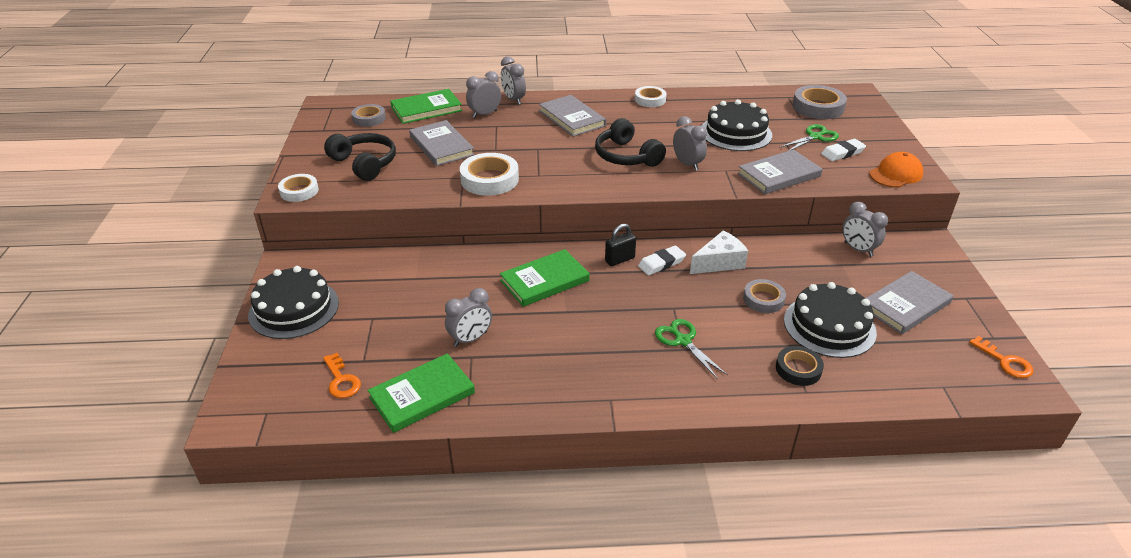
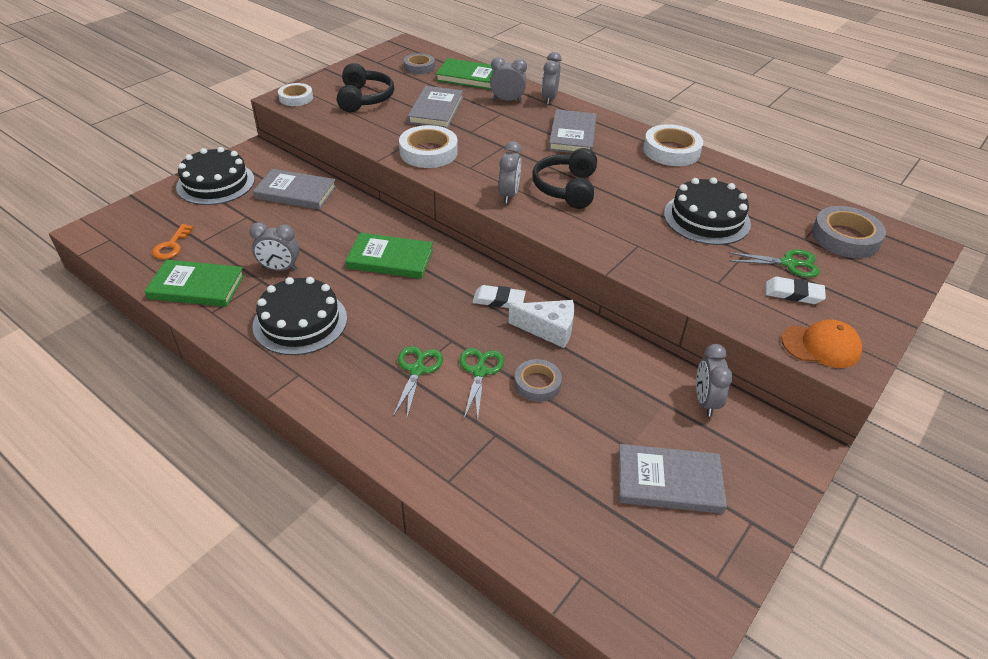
camera: 40 degrees right, 5 degrees up
black padlock [605,224,636,266] -> none
white tape [635,86,667,107] -> white tape [643,124,703,166], size x1.58
grey clock [673,116,707,171] -> grey clock moved to [499,141,522,204]
grey book [738,149,822,194] -> grey book moved to [253,169,336,210]
black tape [776,346,824,386] -> none
black cake [784,282,877,358] -> black cake moved to [252,277,347,355]
orange key [969,336,1033,378] -> none
none -> green scissors [460,348,504,420]

